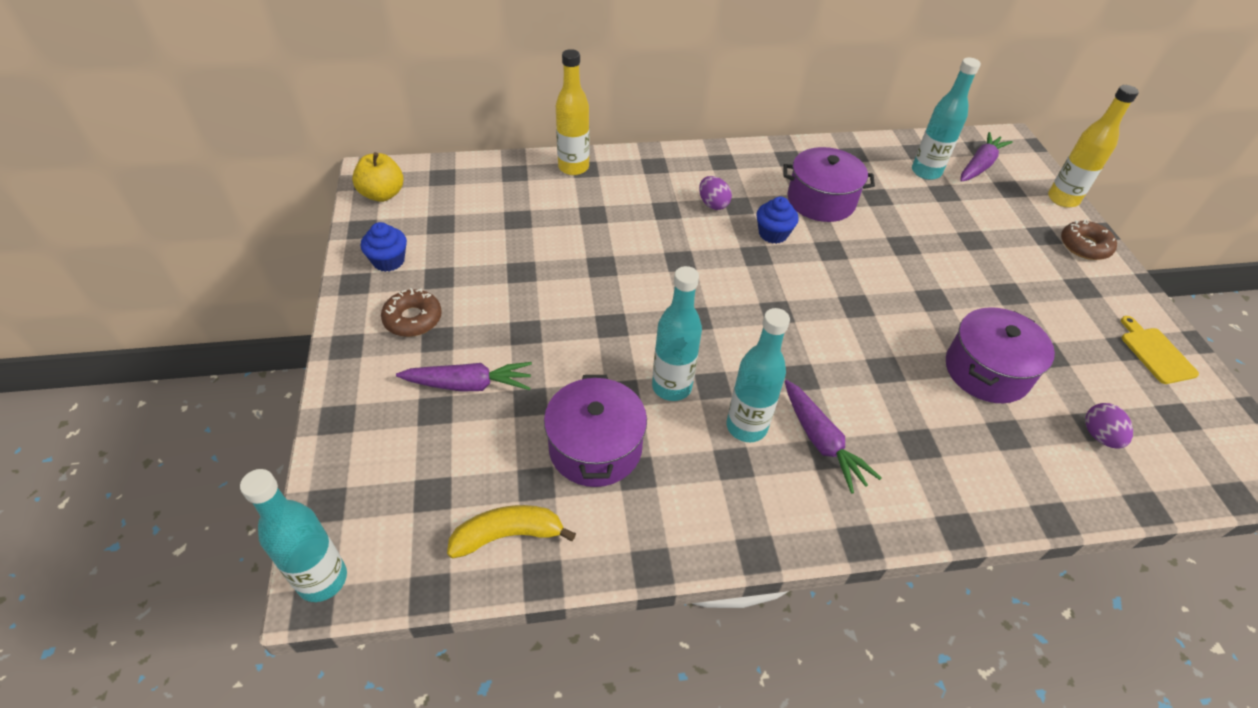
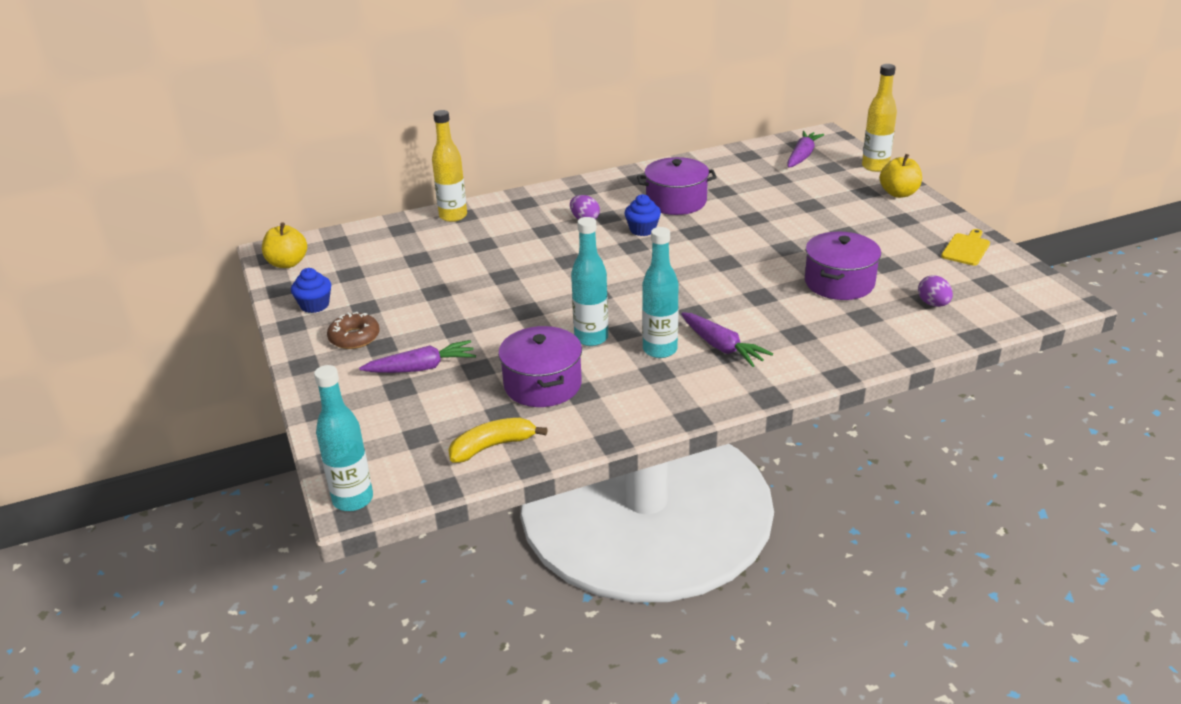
camera: 10 degrees left, 15 degrees down
turquoise bottle [912,58,981,180] -> none
brown donut [1061,219,1117,260] -> yellow apple [880,154,922,198]
yellow cutting board [1121,316,1199,384] -> yellow cutting board turned 60 degrees clockwise [941,229,990,266]

